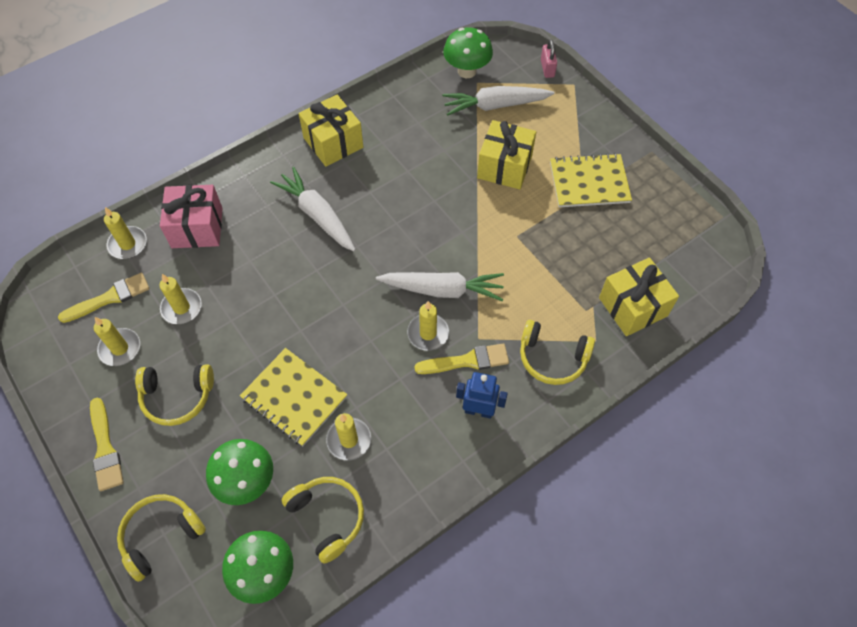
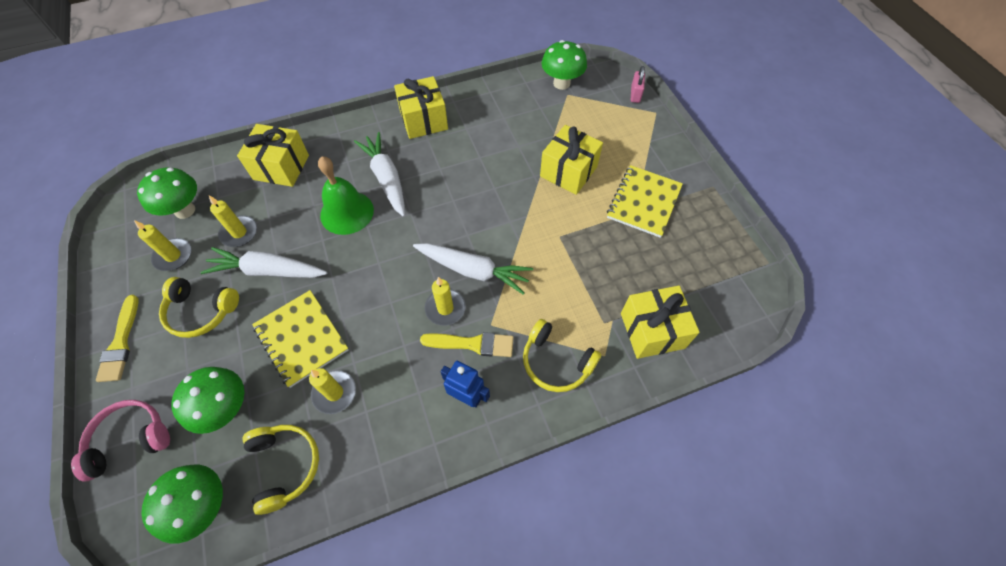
camera: 15 degrees right, 0 degrees up
yellow brush [58,273,150,323] -> green mushroom [137,167,197,219]
yellow candle [104,207,147,259] -> none
yellow headphones [117,494,206,582] -> pink headphones [71,400,170,481]
pink gift [160,185,223,248] -> yellow gift [237,124,309,187]
white carrot [442,86,555,116] -> white carrot moved to [200,247,327,278]
yellow notebook [550,153,632,207] -> yellow notebook turned 75 degrees counterclockwise [607,165,683,238]
none -> green bell [318,156,374,235]

